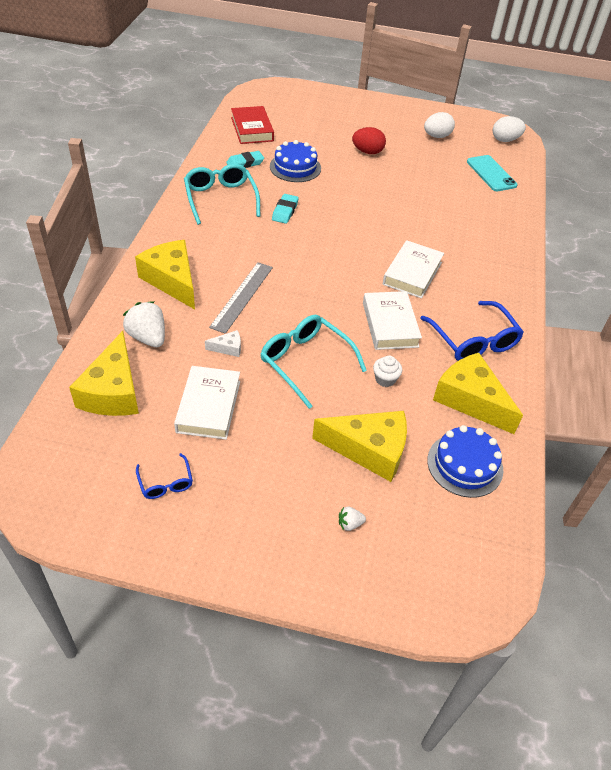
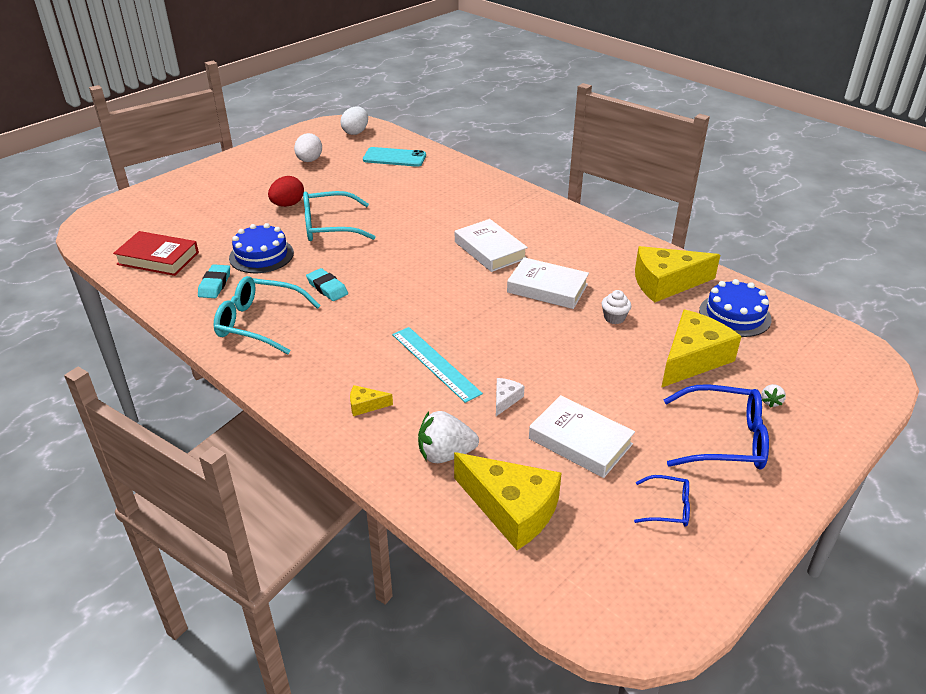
camera: 55 degrees left, 10 degrees down
yellow cheese [135,240,195,309] -> yellow cheese [350,385,393,416], size x0.43
grey ruler [209,262,273,334] -> turquoise ruler [392,327,483,403]
turquoise glasses [260,314,367,409] -> turquoise glasses moved to [303,191,376,241]
blue glasses [420,301,524,361] -> blue glasses moved to [664,385,769,470]

